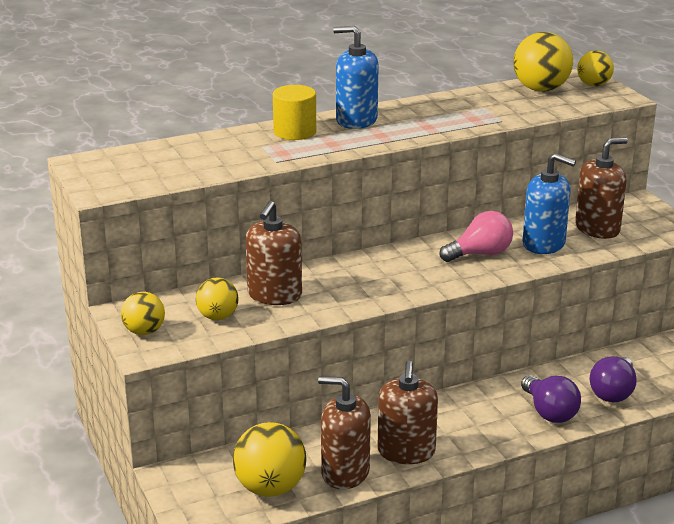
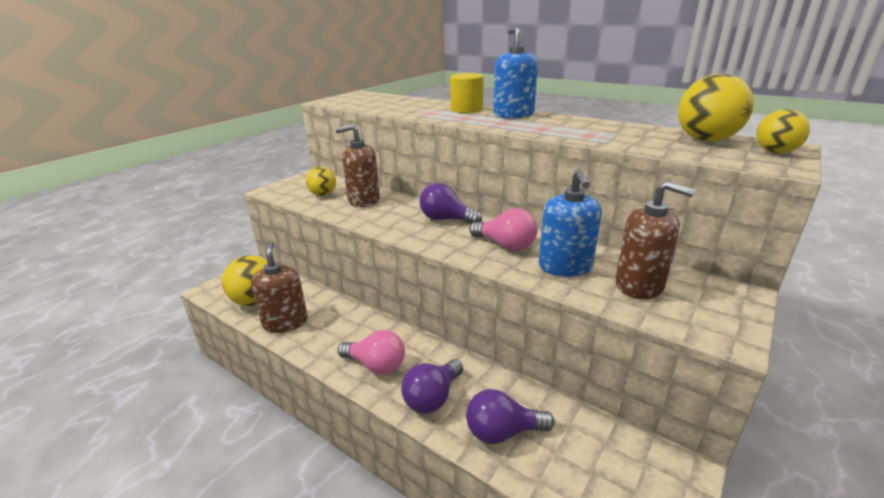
camera: 60 degrees right, 0 degrees up
yellow ball [121,292,165,335] -> none
brown soap dispenser [378,361,438,464] -> none
none -> pink light bulb [338,330,405,374]
none -> purple light bulb [419,183,482,224]

